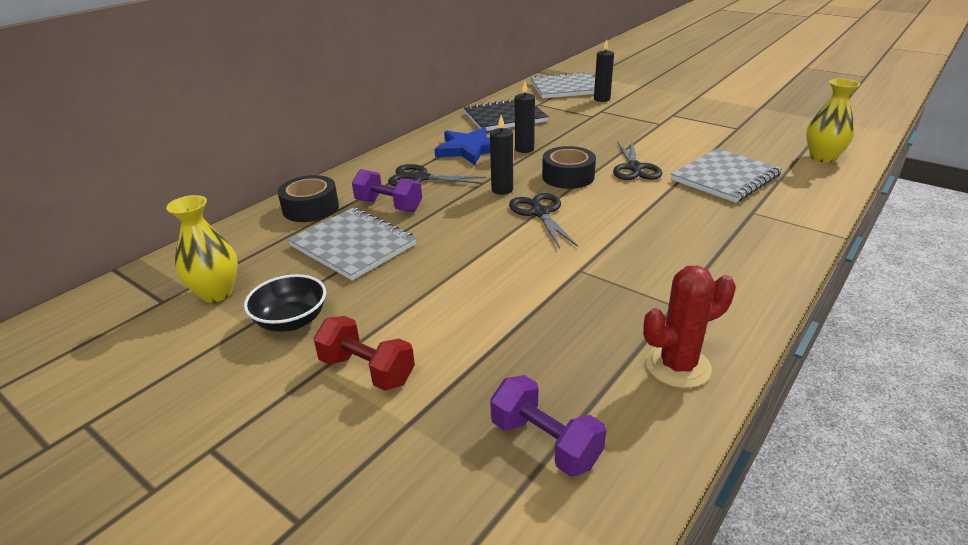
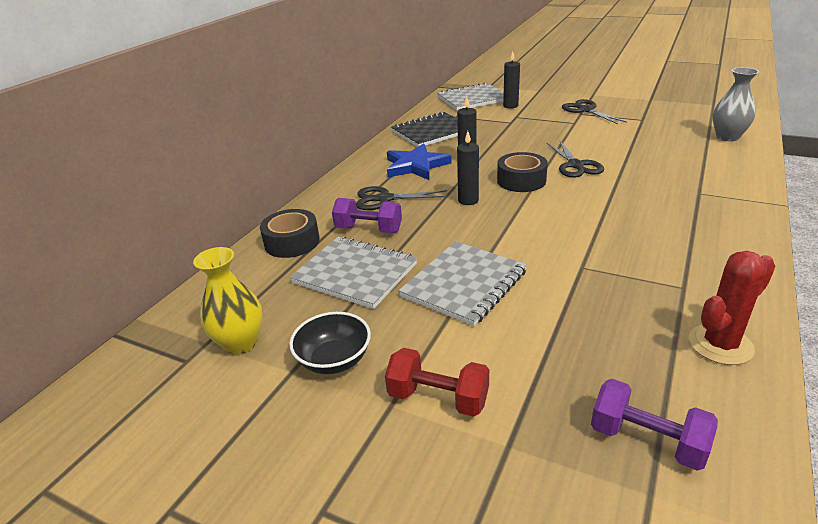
camera: 10 degrees left, 0 degrees up
black scissors [509,193,578,249] -> black scissors moved to [562,99,627,124]
grey notebook [671,148,782,203] -> grey notebook moved to [399,241,527,326]
yellow vase [806,79,860,162] -> grey vase [713,67,759,141]

